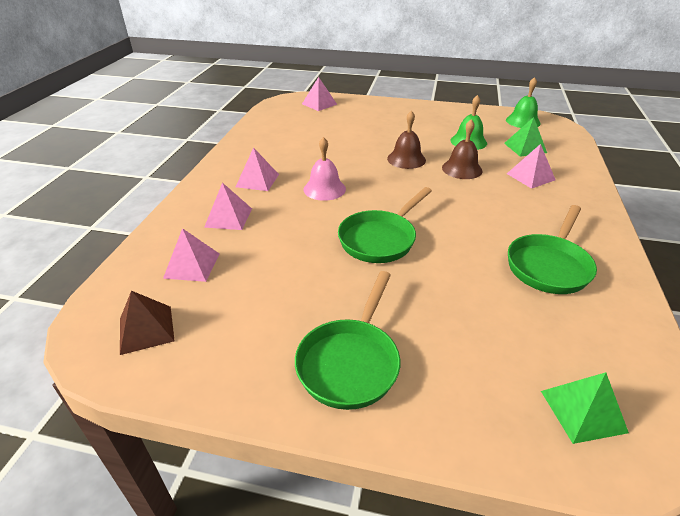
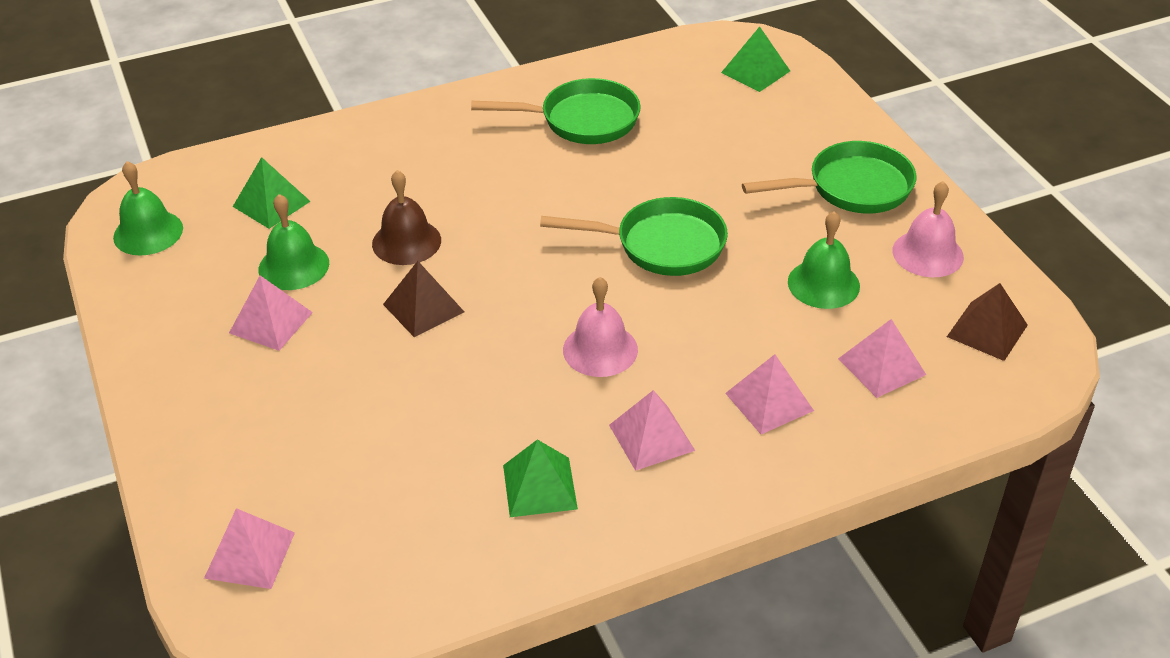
camera: 125 degrees left, 5 degrees up
brown bell [387,110,426,169] -> brown pyramid [383,261,464,337]
pink pyramid [507,144,556,189] -> pink pyramid moved to [229,275,313,351]
none -> green pyramid [503,439,578,517]
none -> green bell [788,211,860,309]
none -> pink bell [892,181,964,277]

